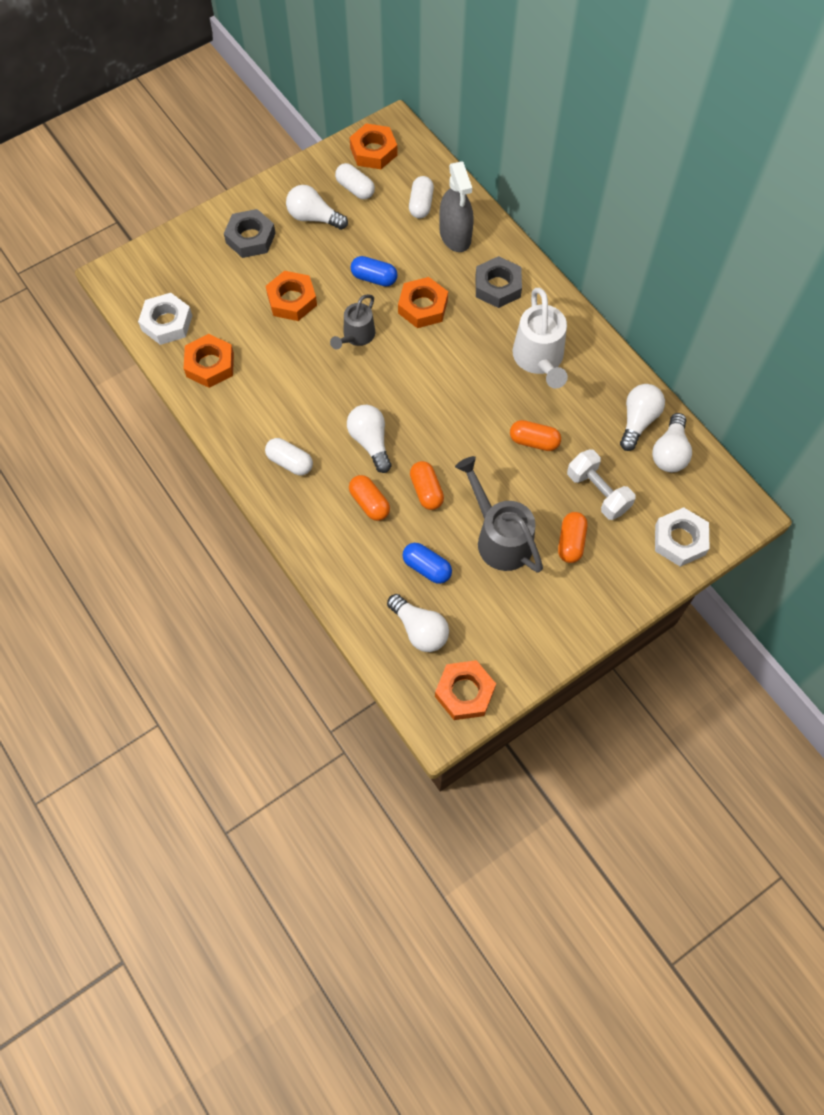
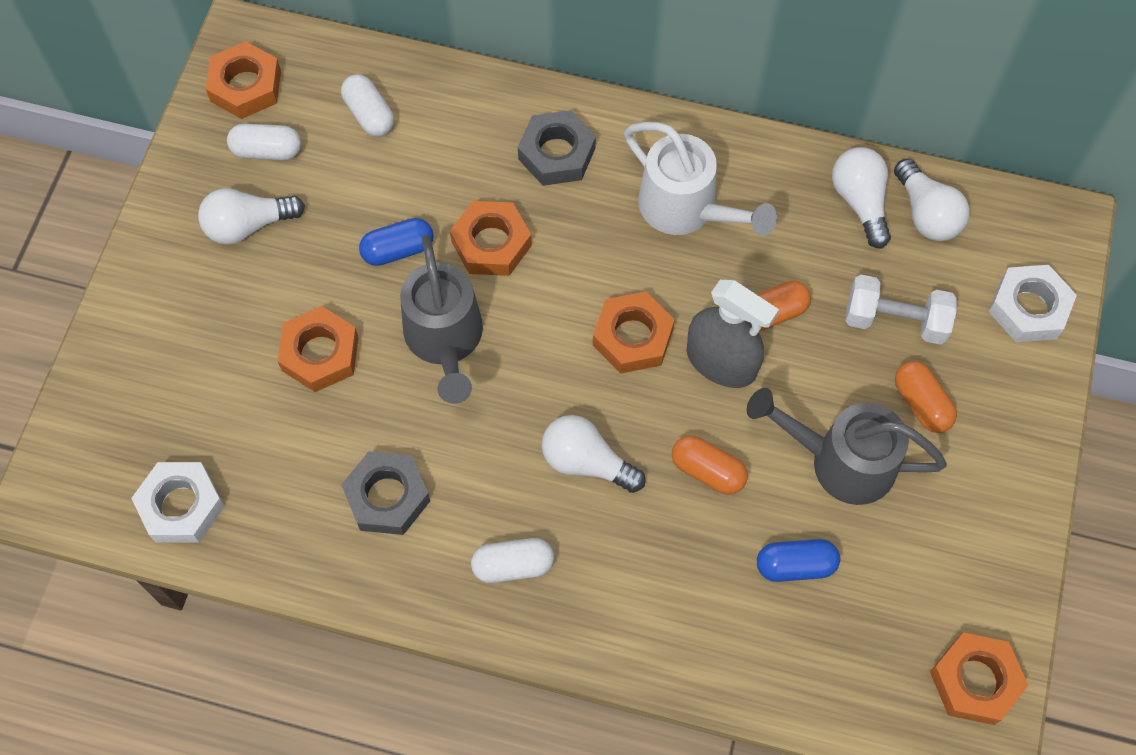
camera: 40 degrees left, 0 degrees up
orange nut [183,334,234,388] -> orange nut moved to [593,292,675,373]
grey nut [224,209,276,258] -> grey nut moved to [341,451,430,535]
grey watering can [330,294,375,349] -> grey watering can [400,235,483,404], size x1.59
orange capsule [349,475,390,521] -> none
white light bulb [387,594,449,652] -> none
grey spray bottle [439,162,474,252] -> grey spray bottle moved to [687,280,779,388]

